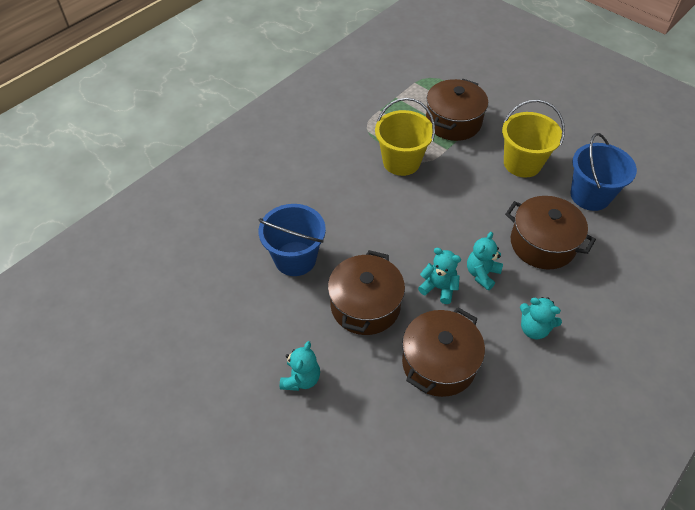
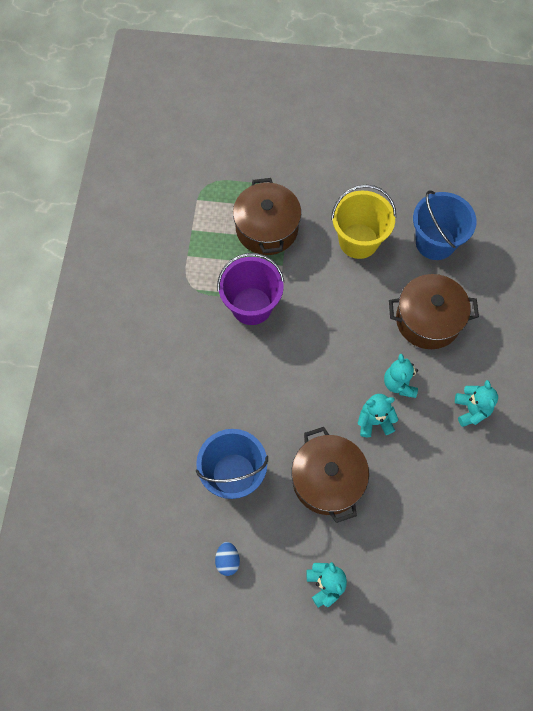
camera: 35 degrees left, 15 degrees up
yellow bucket [375,98,435,176] -> purple bucket [217,253,284,325]
brown pot [402,307,485,397] -> none
turquoise teddy bear [520,297,562,339] -> turquoise teddy bear turned 90 degrees counterclockwise [455,380,498,427]
none -> blue egg [215,542,240,576]

